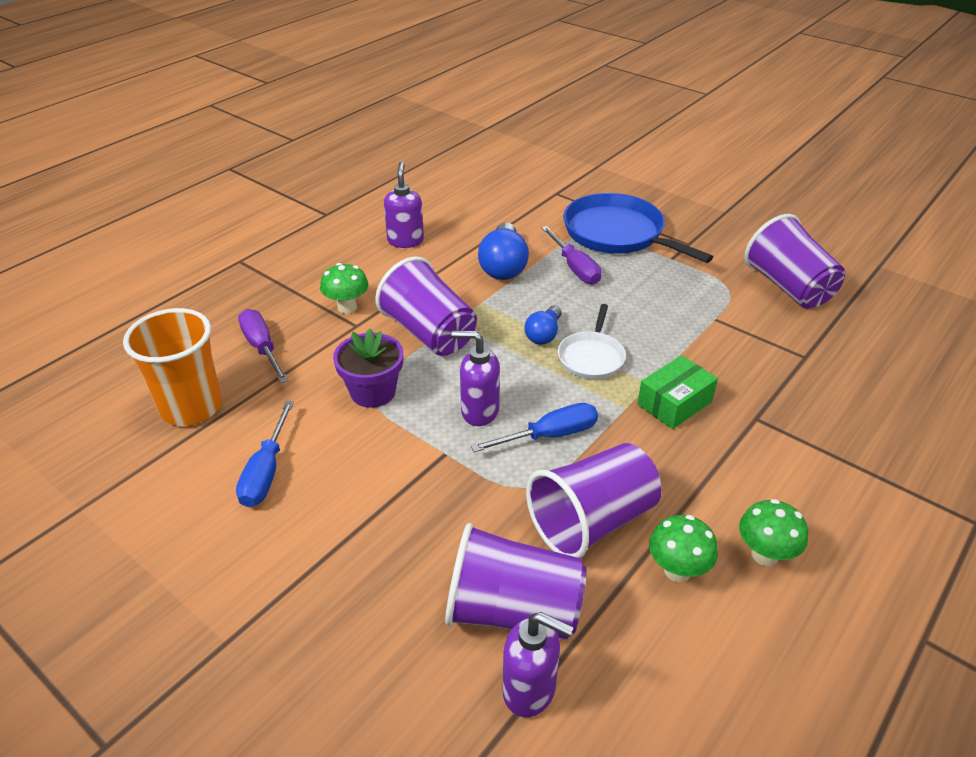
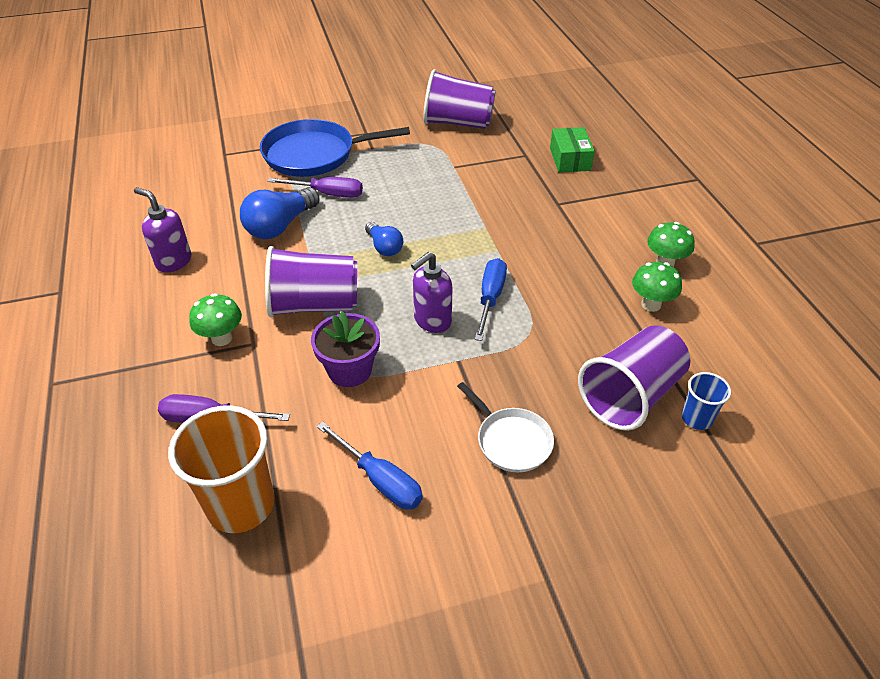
camera: 55 degrees left, 5 degrees up
blue light bulb [478,222,529,280] -> blue light bulb turned 90 degrees clockwise [240,187,320,239]
purple soap dispenser [503,612,574,717] -> blue cup [682,372,731,430]
purple cup [526,443,662,558] -> none
white pan [558,304,626,379] -> white pan moved to [457,382,554,472]
green box [637,355,718,429] -> green box moved to [550,127,595,173]

